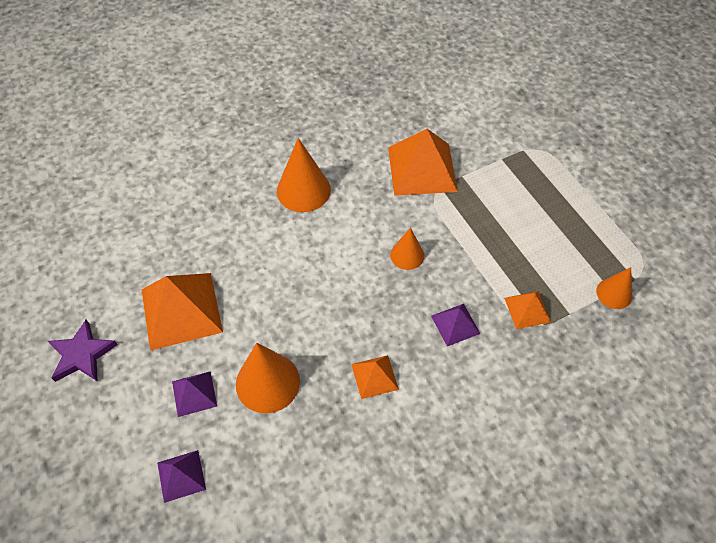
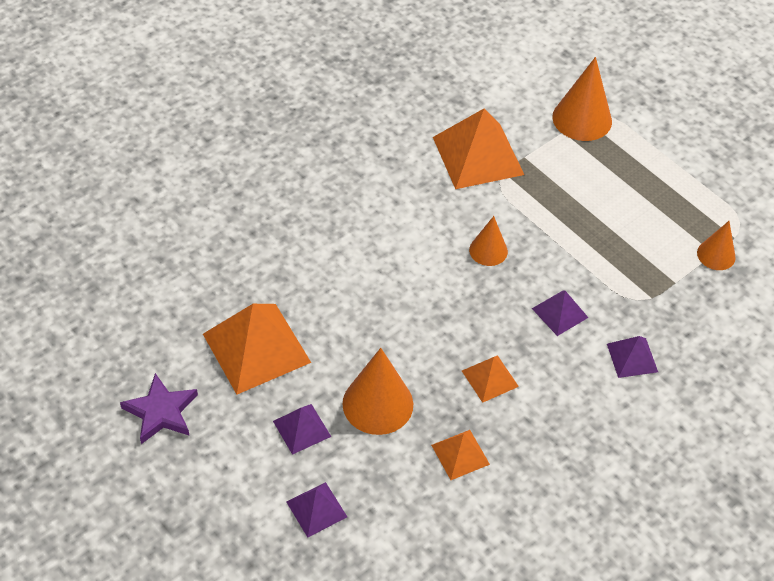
camera: 15 degrees left, 5 degrees down
orange cone [277,138,331,212] -> orange cone moved to [552,57,612,141]
orange pyramid [504,291,551,329] -> orange pyramid moved to [431,430,490,480]
none -> purple pyramid [607,336,658,378]

